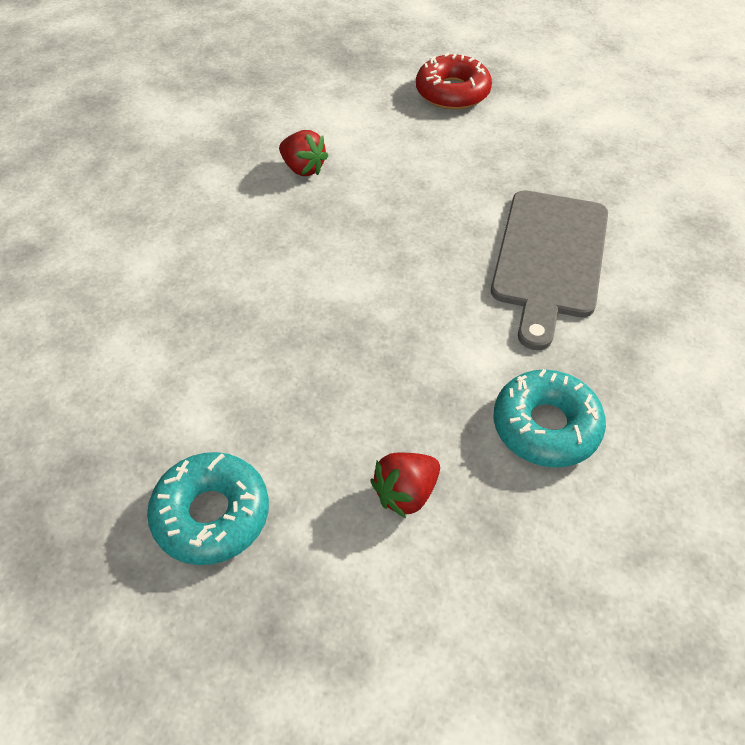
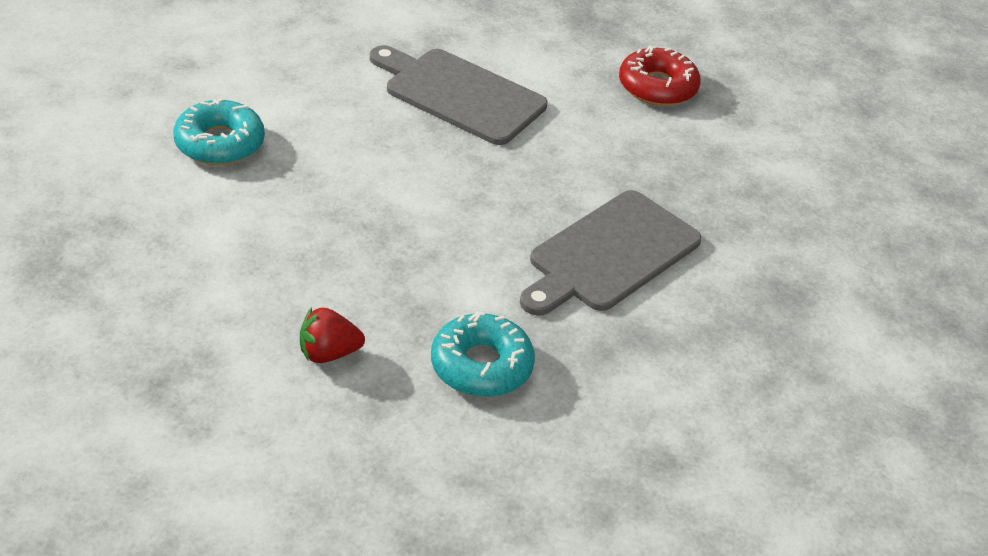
camera: 25 degrees right, 10 degrees down
turquoise donut [147,452,269,565] -> turquoise donut moved to [173,98,265,165]
red strawberry [279,130,328,176] -> grey cutting board [370,45,547,145]

